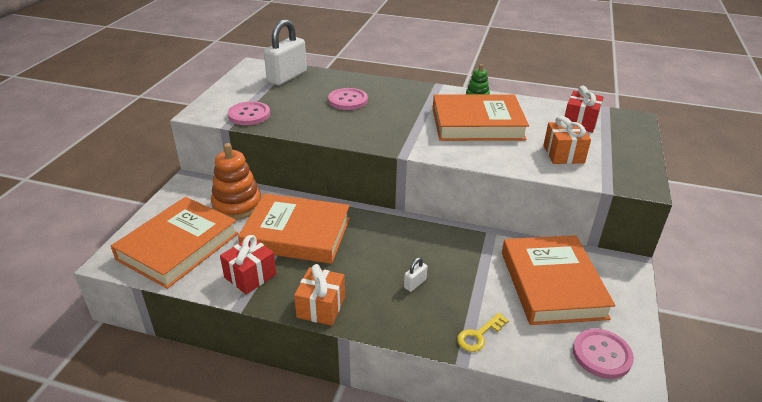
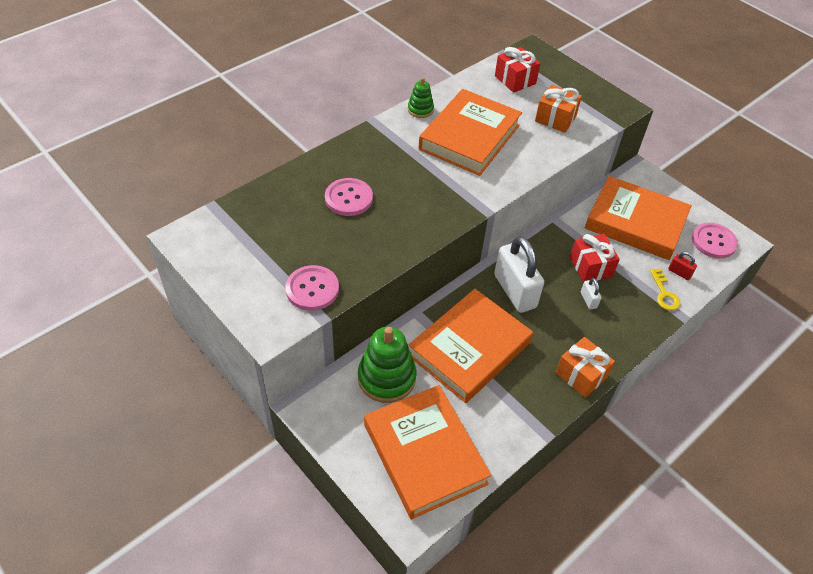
camera: 60 degrees left, 15 degrees up
orange stacking toy [211,143,261,220] -> green stacking toy [358,327,416,403]
red gift [220,235,276,294] -> red gift moved to [570,234,620,283]
white padlock [264,19,307,85] -> white padlock moved to [494,236,544,313]
none -> red padlock [668,252,697,280]

